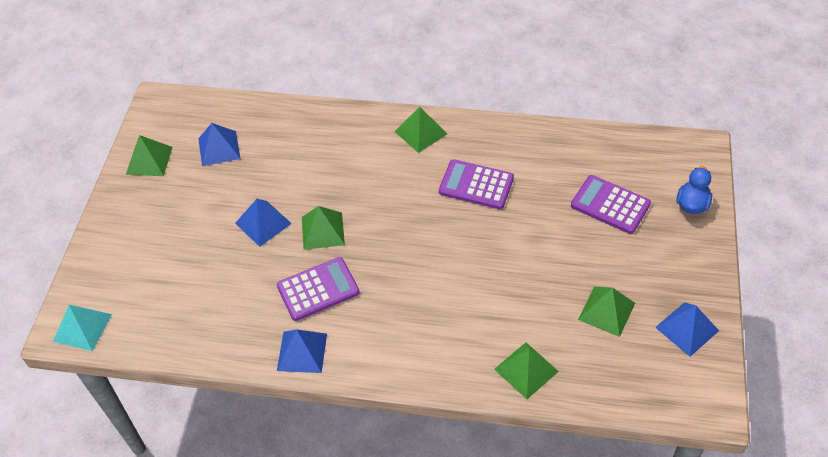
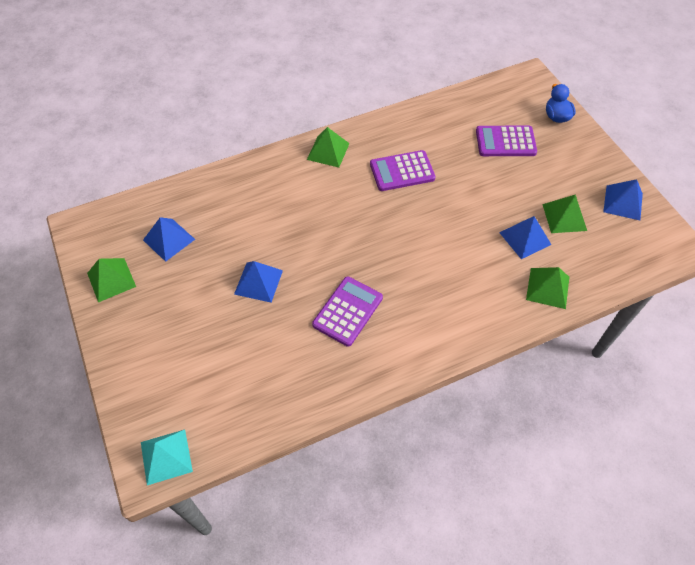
camera: 35 degrees left, 5 degrees up
blue pyramid [277,329,327,373] -> blue pyramid moved to [499,216,552,259]
green pyramid [302,206,345,250] -> none

